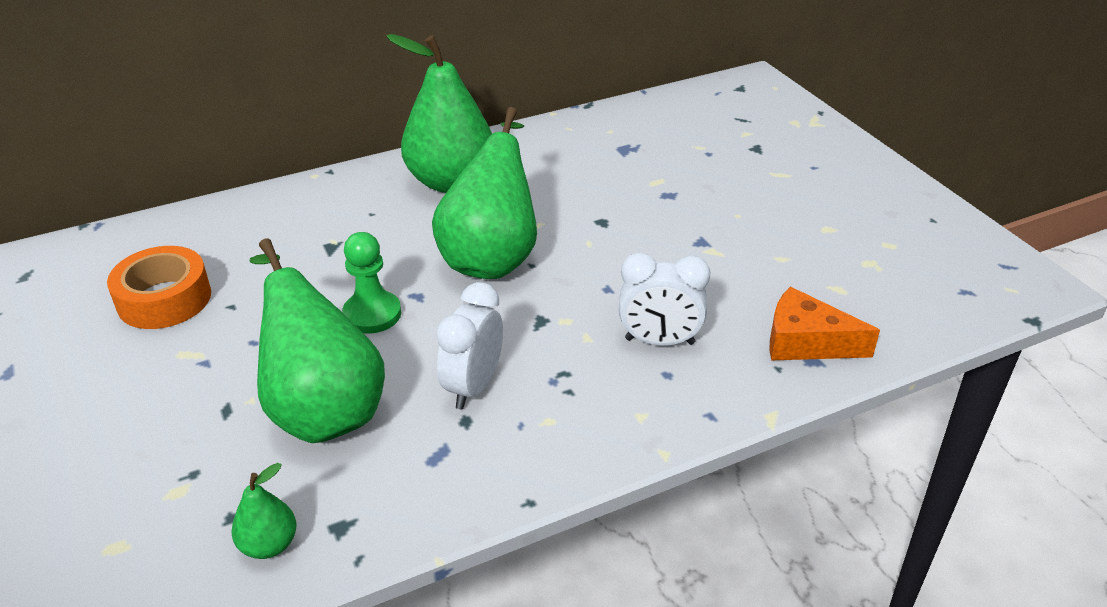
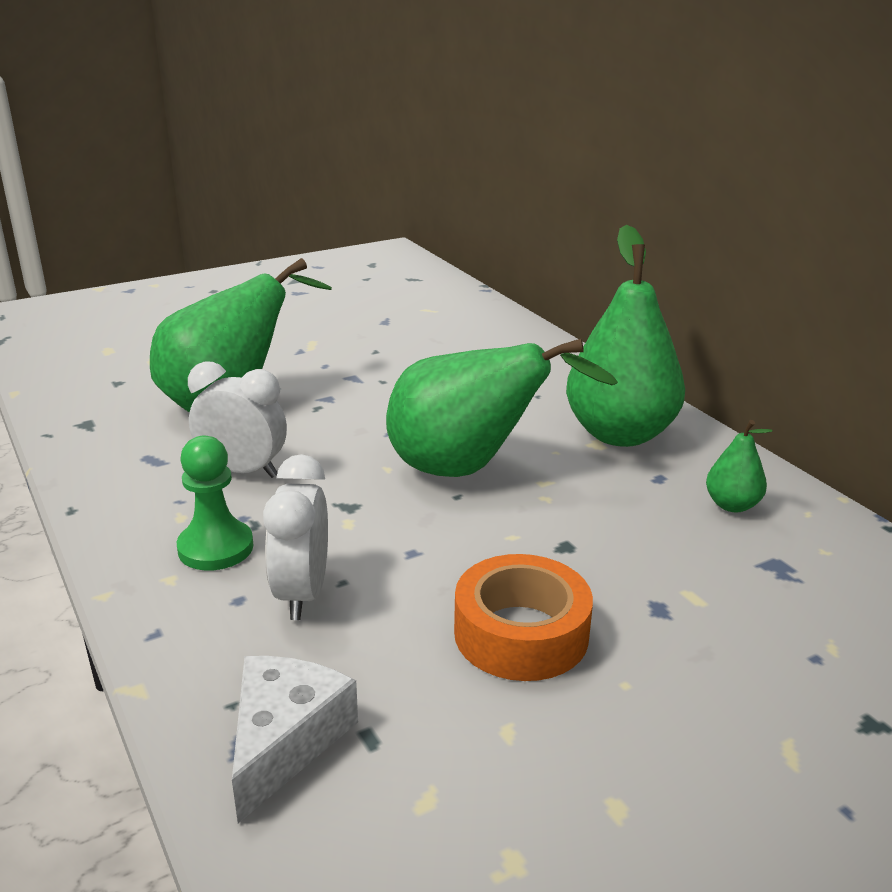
camera: 85 degrees right, 10 degrees down
orange tape [107,246,211,329] -> orange tape moved to [454,554,593,681]
green pear [231,463,297,559] -> green pear moved to [706,420,773,512]
green pawn [342,232,401,334] -> green pawn moved to [177,435,253,571]
orange cheese [769,287,880,360] -> white cheese [232,656,358,823]

